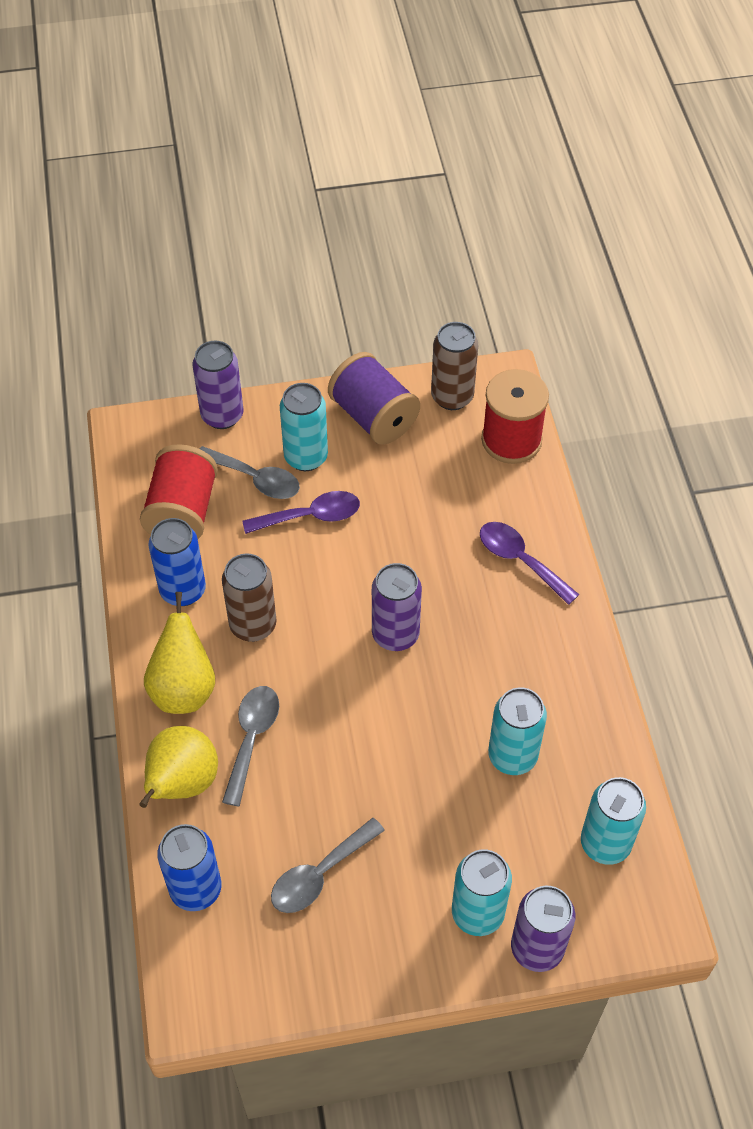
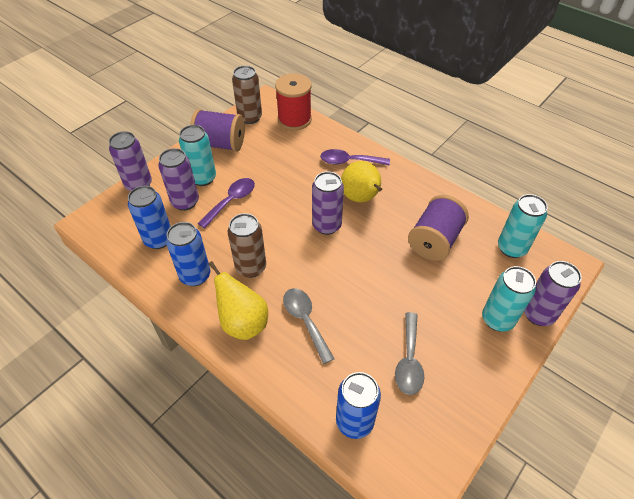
camera: 40 degrees left, 5 degrees down
yellow pear [139,726,218,808] -> yellow pear moved to [341,161,382,202]
red spool [140,444,218,539] -> blue can [128,186,171,249]
grey spoon [199,446,300,499] -> purple can [158,148,199,211]
turquoise can [488,688,547,775] -> purple spool [408,195,469,261]

